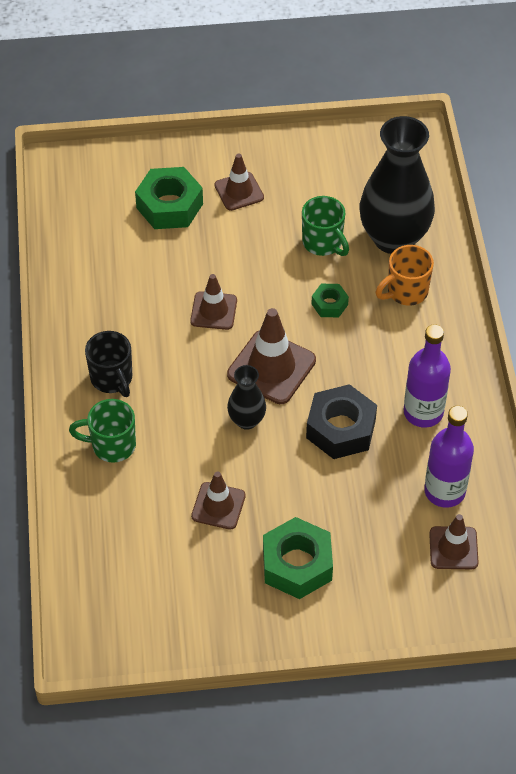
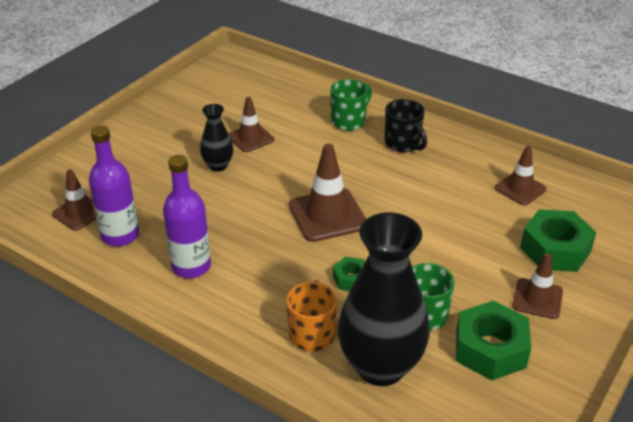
camera: 130 degrees right, 15 degrees down
black mug [85,331,132,397] -> black mug turned 135 degrees counterclockwise [385,99,427,152]
brown traffic cone [190,274,237,330] -> brown traffic cone moved to [495,146,547,205]
black vase [227,365,266,430] -> black vase moved to [200,104,233,172]
green nut [263,517,333,599] -> green nut moved to [456,301,531,381]
black nut [306,384,377,459] -> none

